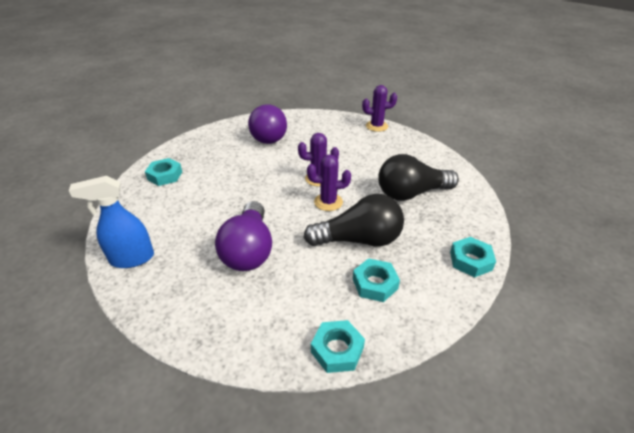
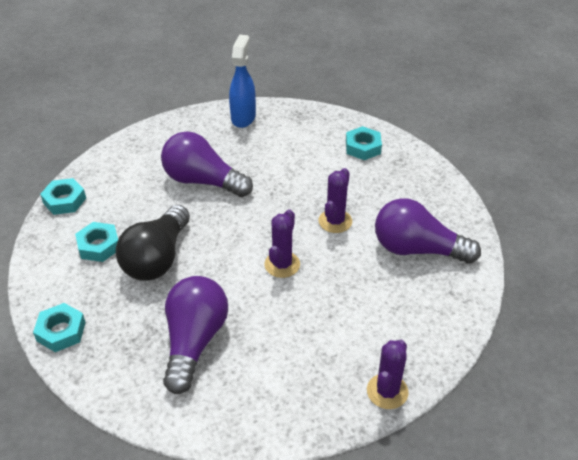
camera: 115 degrees right, 5 degrees up
purple cactus [307,154,351,211] -> purple cactus moved to [319,168,352,233]
black light bulb [378,154,459,201] -> purple light bulb [163,276,228,394]

